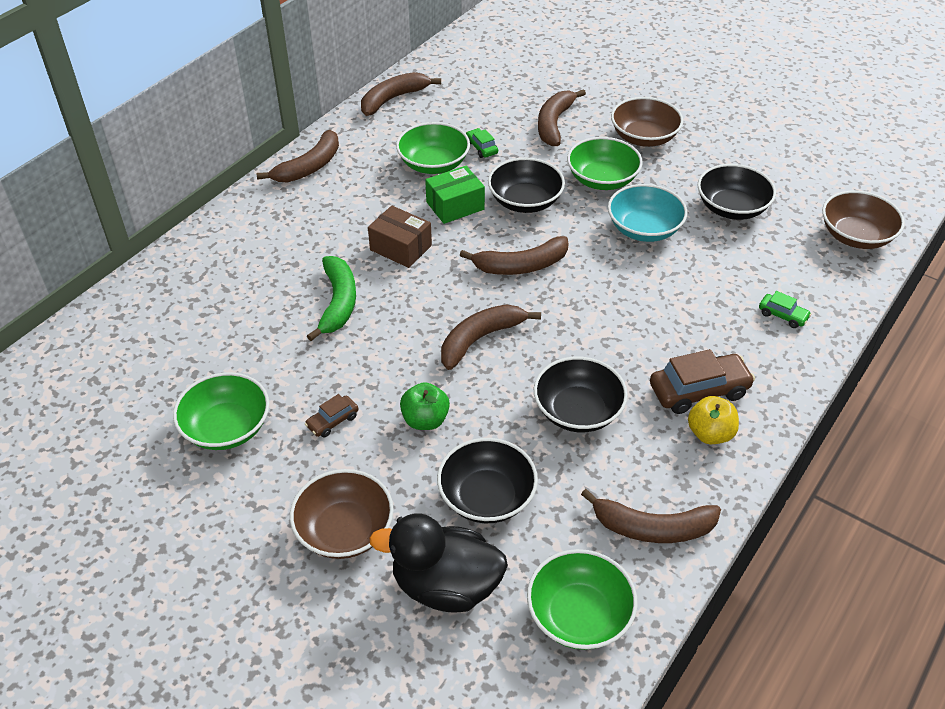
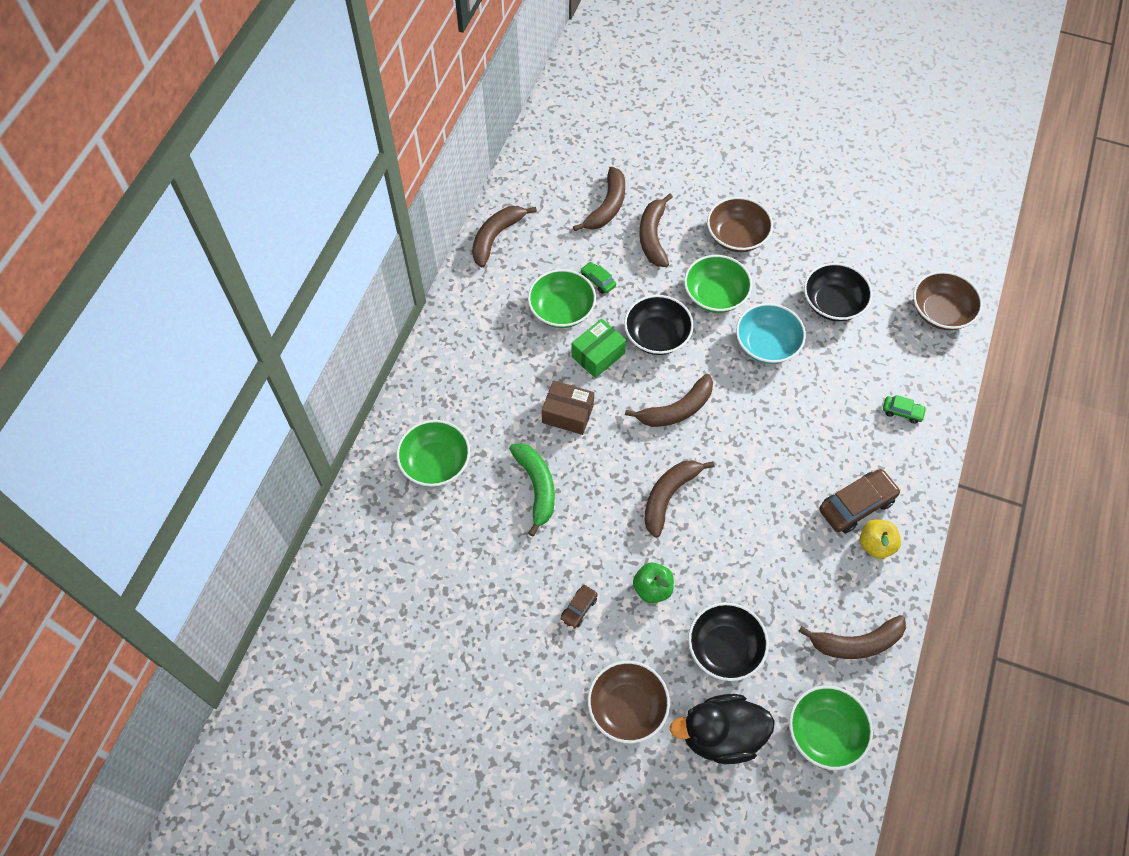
camera: 15 degrees left, 15 degrees up
green bowl [173,372,269,450] -> green bowl moved to [396,420,470,487]
brown banana [257,130,339,183] -> brown banana moved to [573,167,625,231]
black bowl [534,357,628,432] -> none

